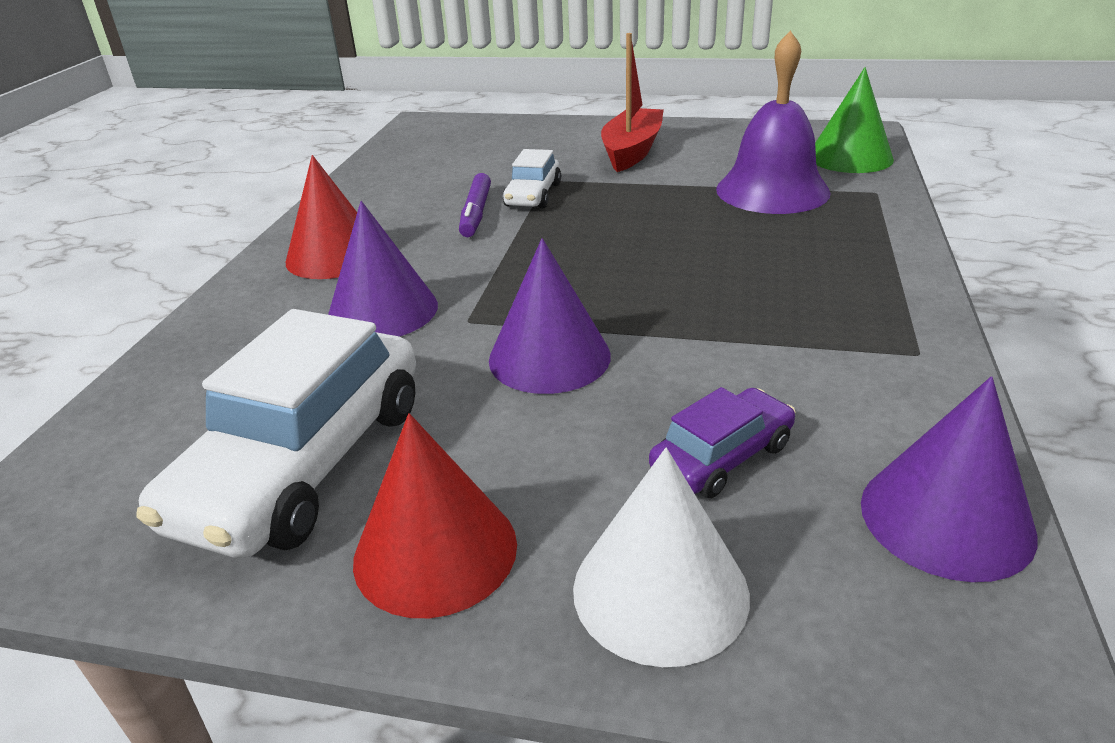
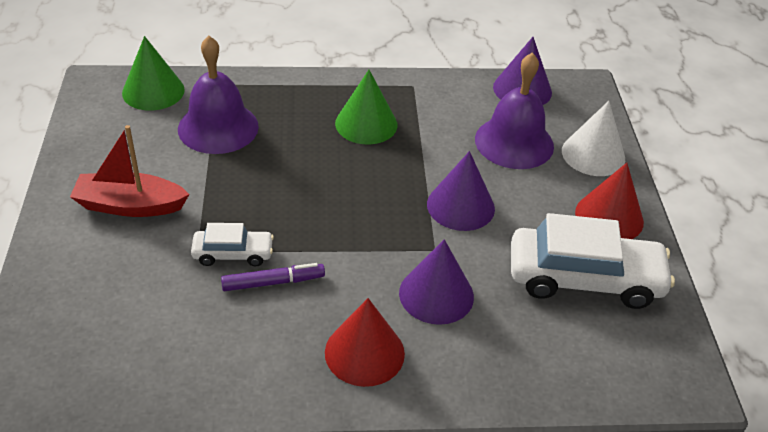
camera: 110 degrees left, 10 degrees up
purple car [649,387,796,498] -> purple bell [475,52,554,169]
none -> green cone [335,70,397,145]

